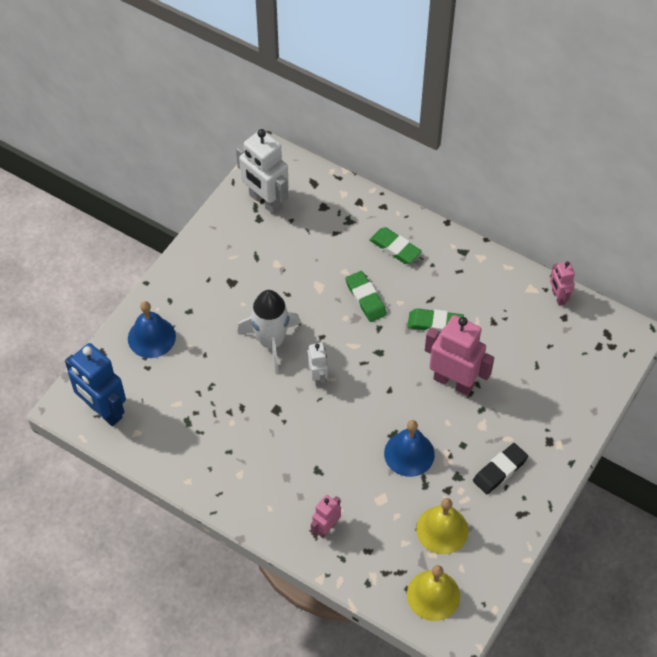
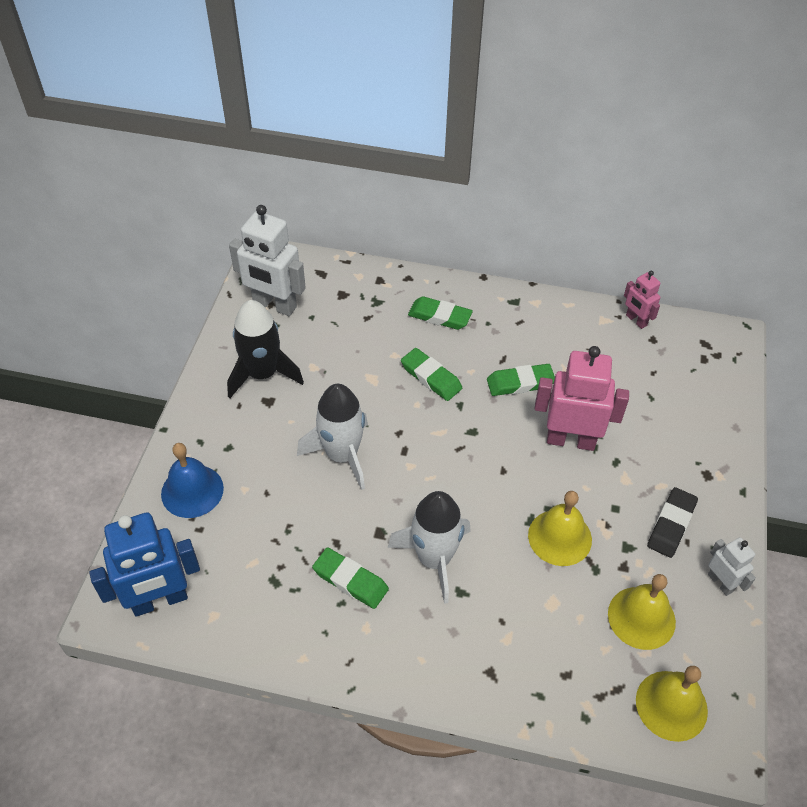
camera: 20 degrees left, 5 degrees down
blue robot [65,343,126,426] -> blue robot turned 45 degrees counterclockwise [89,512,200,617]
white robot [308,343,328,387] -> white robot moved to [708,537,756,596]
pink robot [311,495,341,538] -> none
blue bell [384,420,435,477] -> yellow bell [528,491,592,566]
none -> black rocket [227,300,304,398]
none -> green eraser [312,547,389,609]
none -> white rocket [387,491,471,604]

